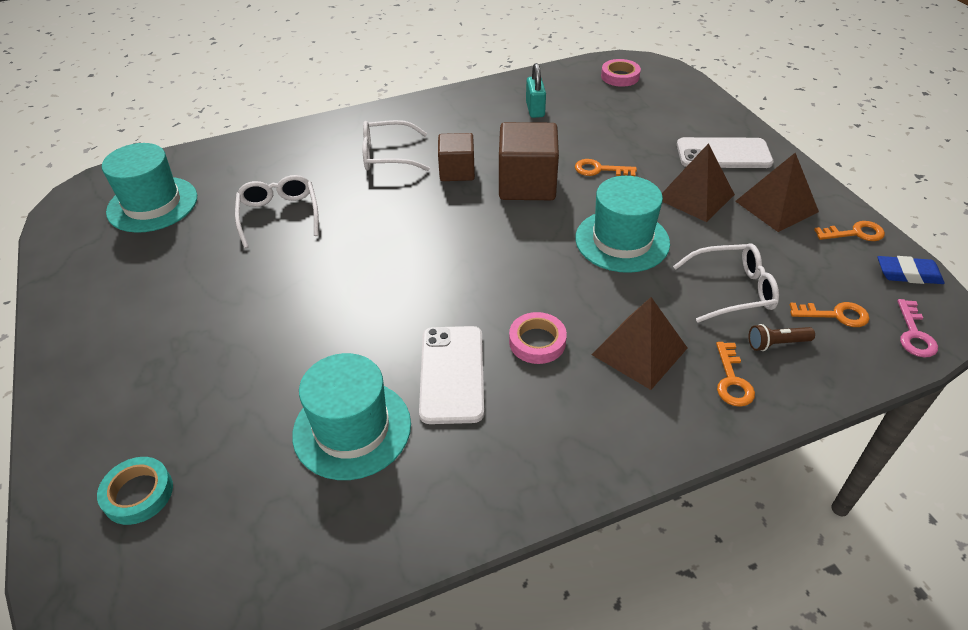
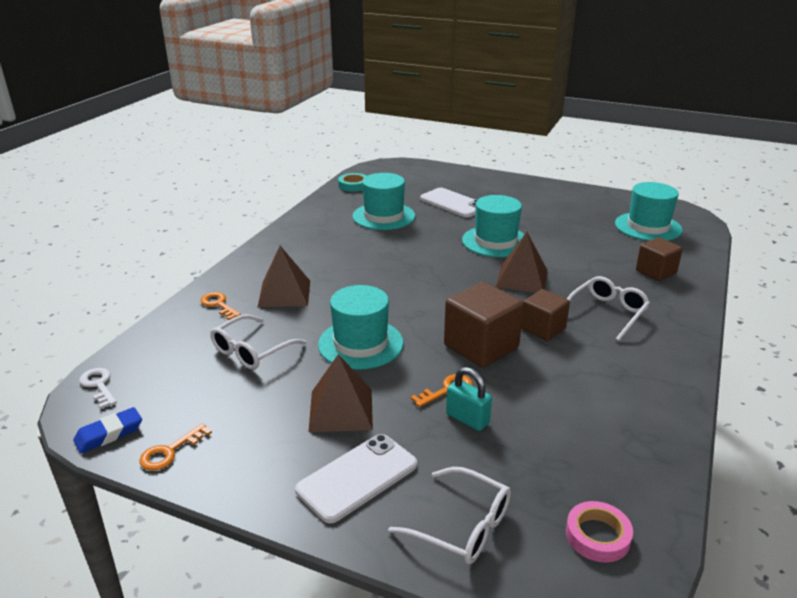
camera: 135 degrees right, 15 degrees down
turquoise tape [97,457,173,525] -> turquoise tape moved to [338,173,367,192]
white glasses [235,175,319,249] -> white glasses moved to [388,467,511,564]
white phone [419,326,484,424] -> white phone moved to [420,188,477,218]
pink tape [509,312,567,364] -> none
turquoise padlock [526,63,546,118] -> turquoise padlock moved to [446,367,492,431]
brown pyramid [735,153,819,232] -> brown pyramid moved to [495,232,548,293]
brown flashlight [748,324,815,351] -> none
orange key [790,302,869,327] -> none
pink key [897,299,938,358] -> white key [79,368,117,409]
none -> turquoise hat [462,195,524,257]
none -> brown cube [636,237,683,281]

